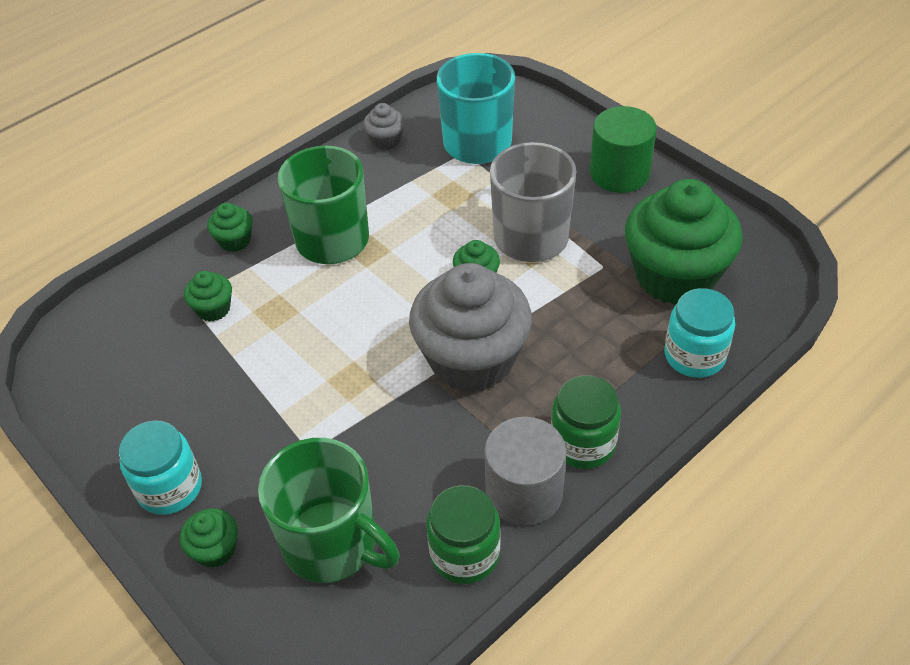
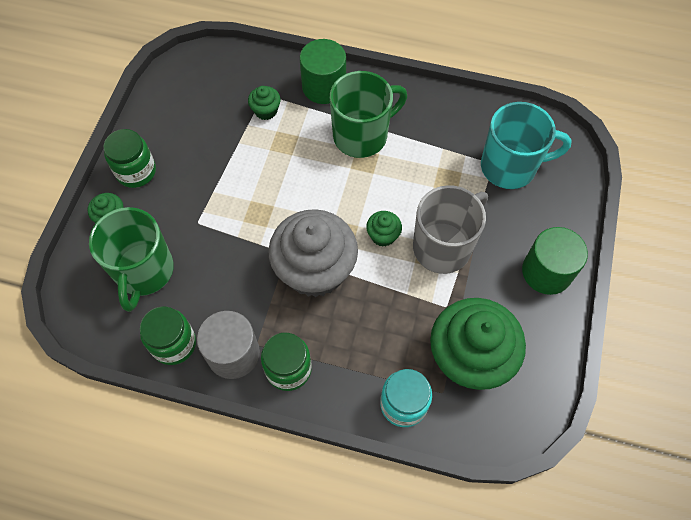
camera: 55 degrees right, 15 degrees up
turquoise jar [119,421,202,515] -> green jar [103,129,156,188]
green cupcake [207,203,253,252] -> green cylinder [300,39,346,104]
grey cupcake [363,103,405,150] -> none

